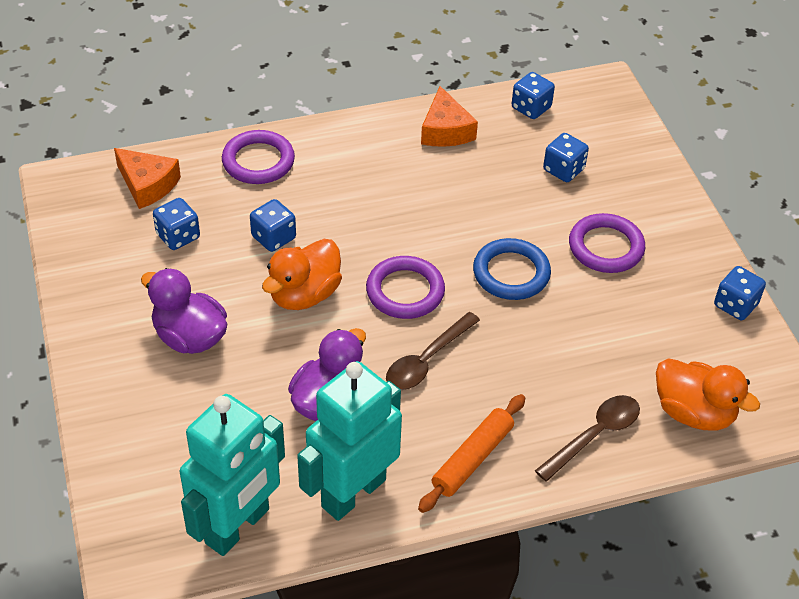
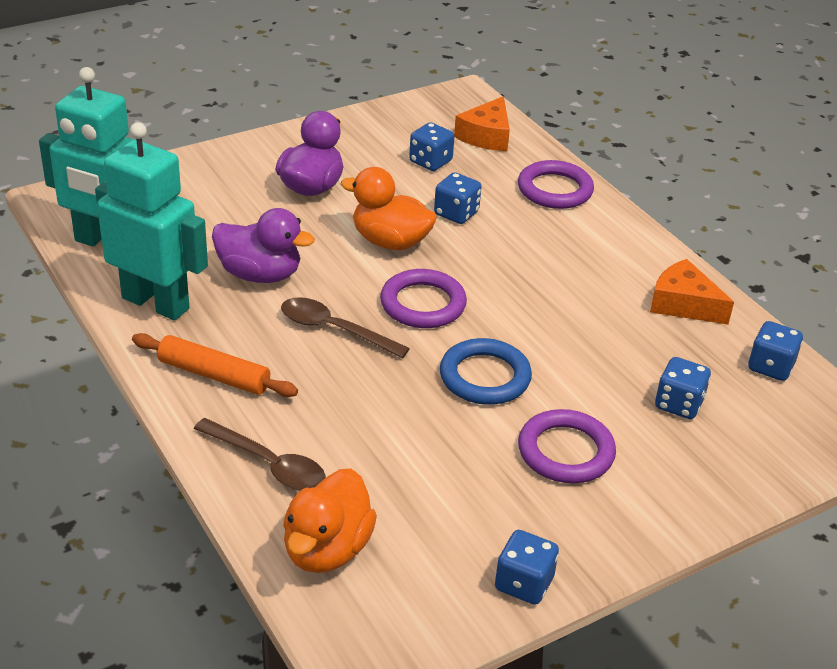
camera: 75 degrees right, 10 degrees down
orange cheese [421,86,478,147] -> orange cheese turned 60 degrees clockwise [650,259,734,325]

